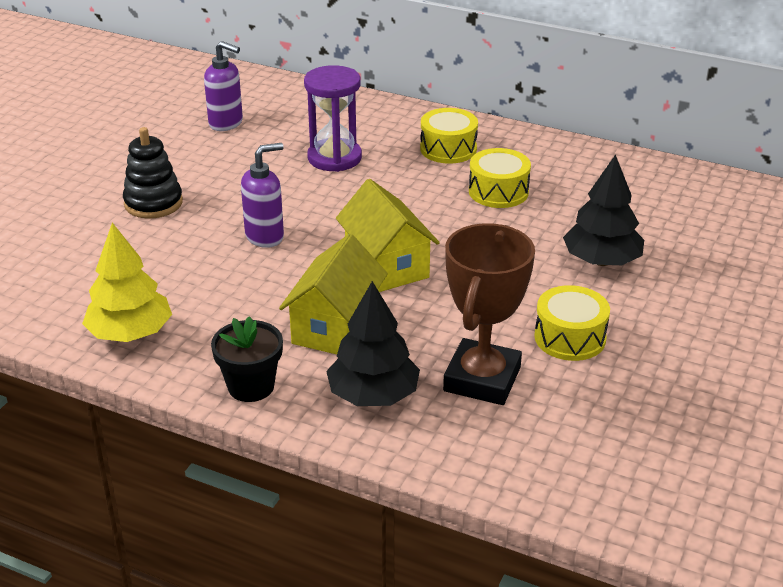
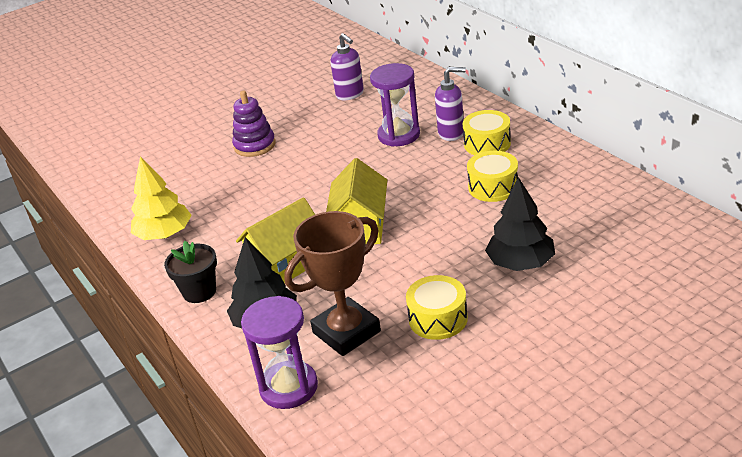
camera: 35 degrees right, 0 degrees up
black stacking toy [123,127,183,219] -> purple stacking toy [232,91,276,157]
purple soap dispenser [241,143,284,248] -> purple soap dispenser moved to [435,67,466,141]
none -> purple hourglass [241,296,318,409]

